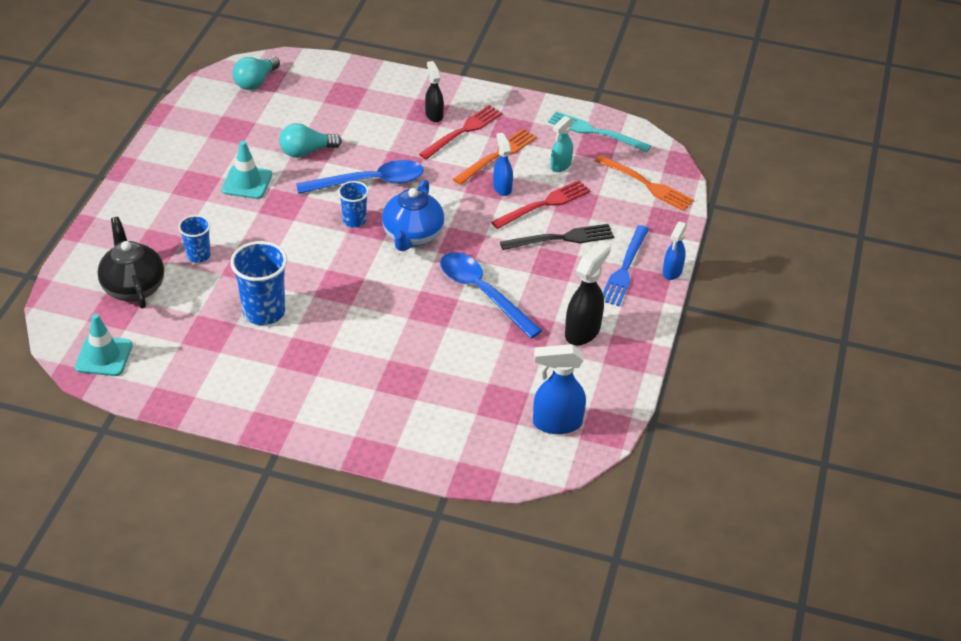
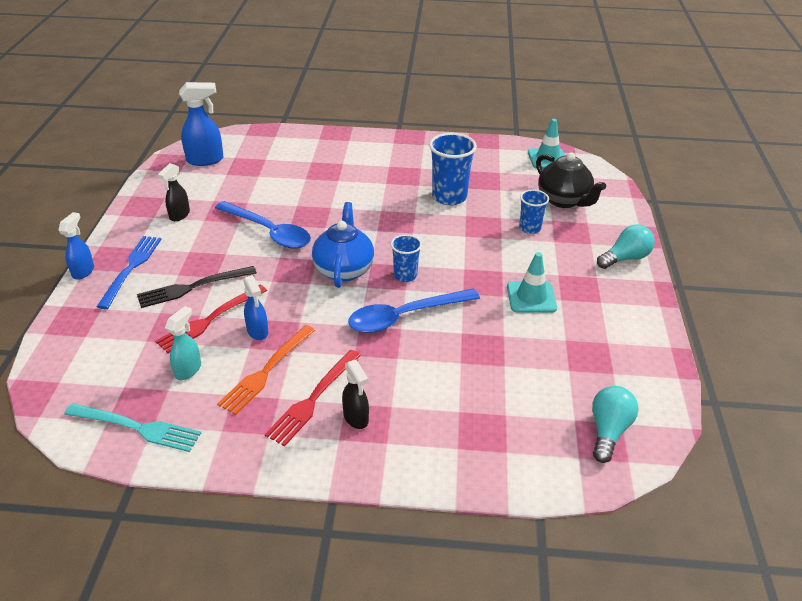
camera: 170 degrees right, 5 degrees down
turquoise light bulb [279,123,342,158] -> turquoise light bulb moved to [597,224,655,269]
black spray bottle [565,241,611,345] -> black spray bottle [158,163,190,221], size x0.64
orange fork [595,155,694,211] -> none

